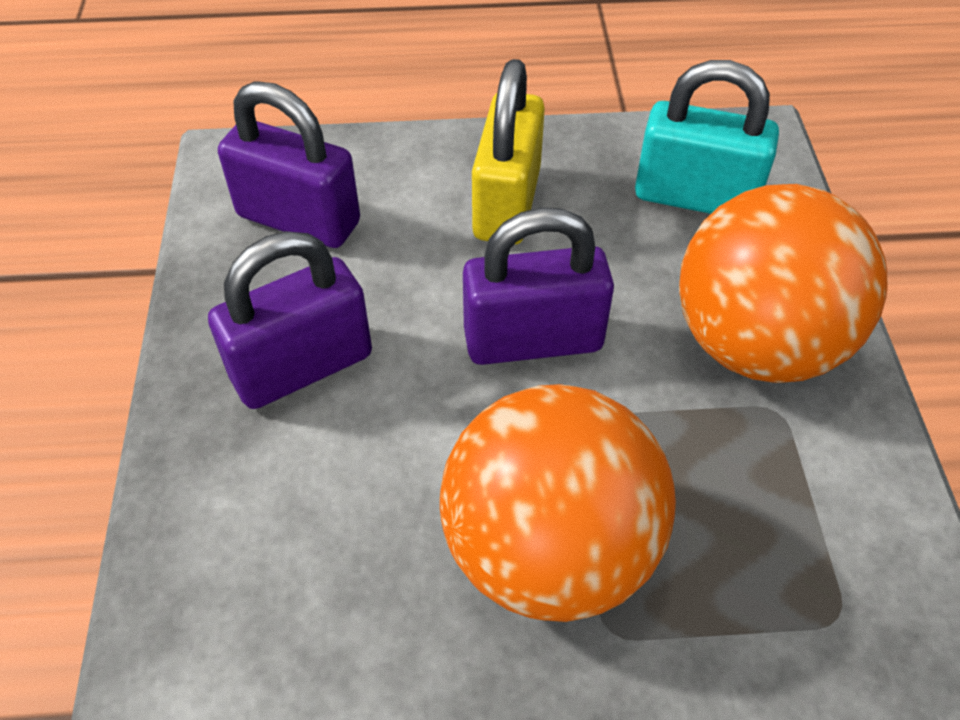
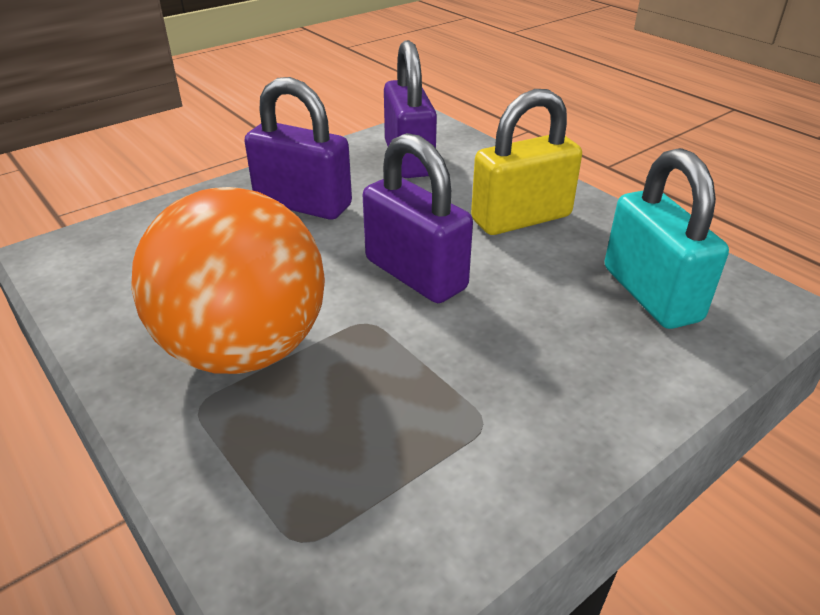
camera: 55 degrees right, 15 degrees down
orange ball [679,184,888,383] -> none

